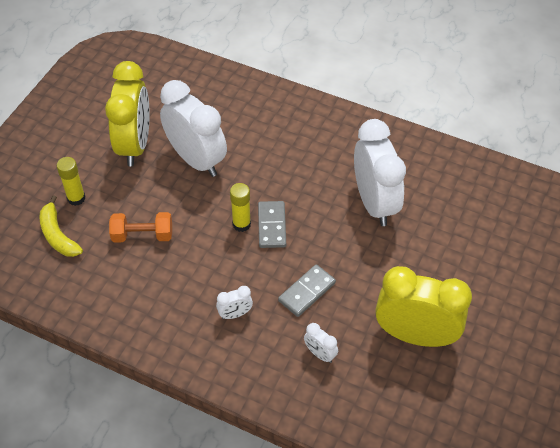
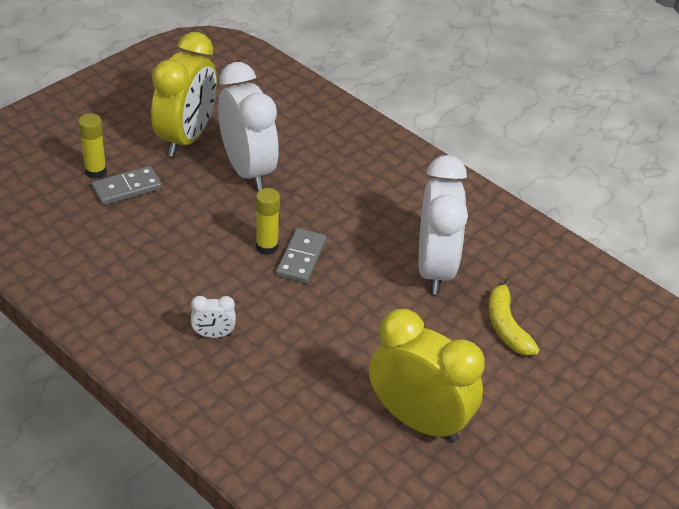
camera: 15 degrees right, 10 degrees down
yellow banana [39,196,83,257] -> yellow banana moved to [488,277,539,355]
orange dumbbell [109,212,172,243] -> none
grey domino [278,264,336,317] -> grey domino moved to [92,166,162,205]
white clock [304,323,338,363] -> none

